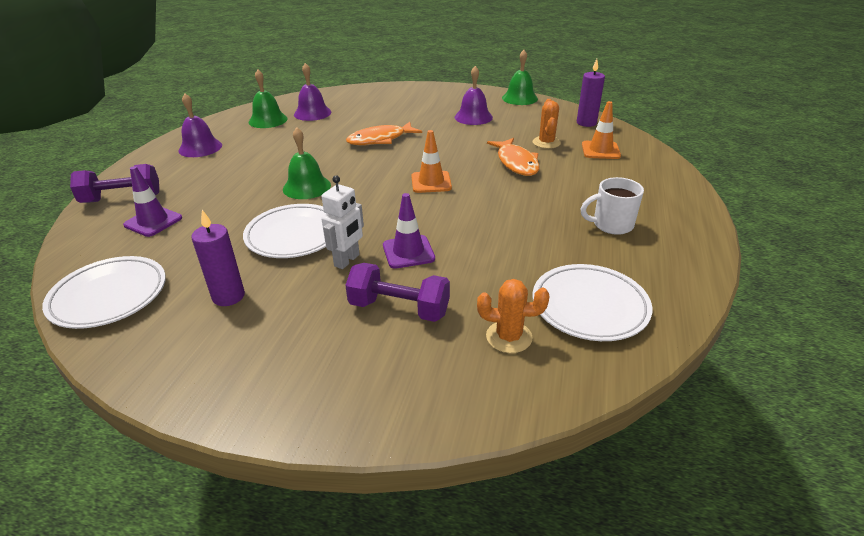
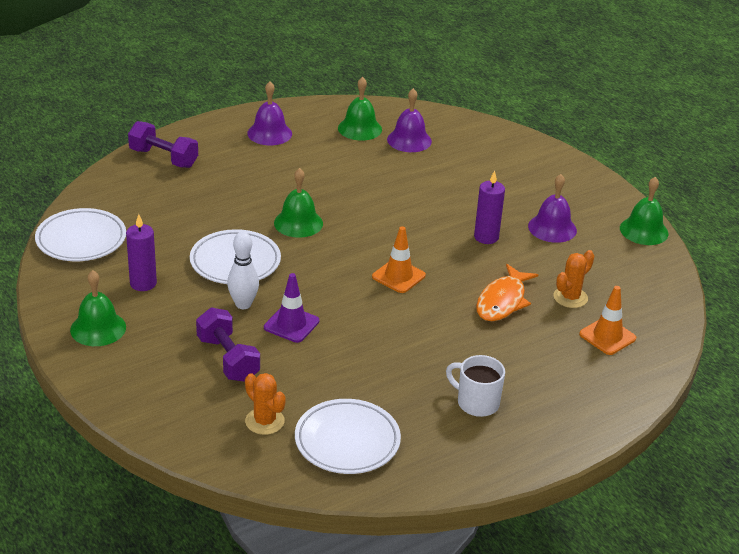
camera: 40 degrees right, 0 degrees up
purple traffic cone [123,166,182,237] -> none
white robot [321,176,364,269] -> white bowling pin [227,232,259,309]
orange fish [346,122,422,146] -> none
purple candle [577,59,605,127] -> purple candle moved to [474,170,505,244]
none -> green bell [70,270,126,346]

